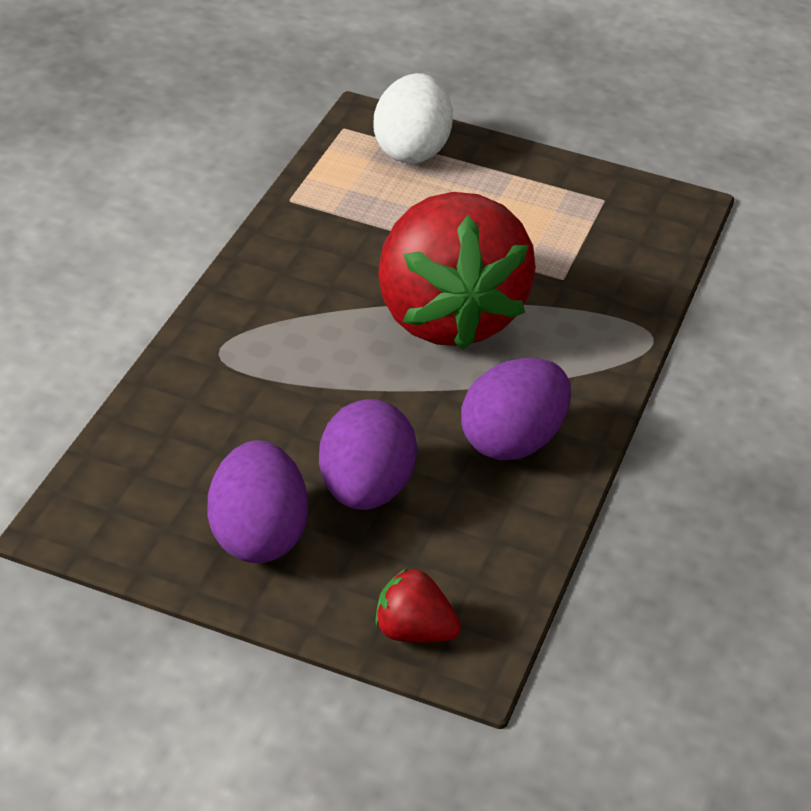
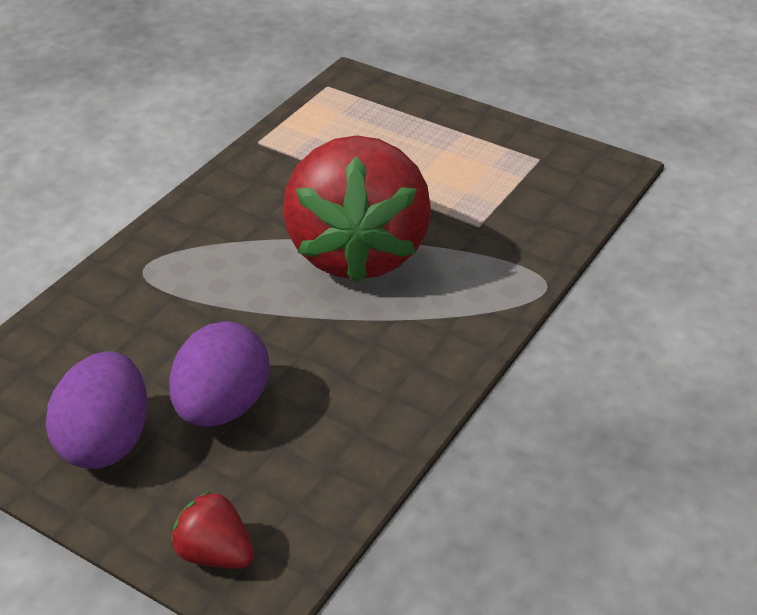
camera: 15 degrees right, 0 degrees up
white egg [374,73,453,164] -> none
purple egg [461,358,571,460] -> none

